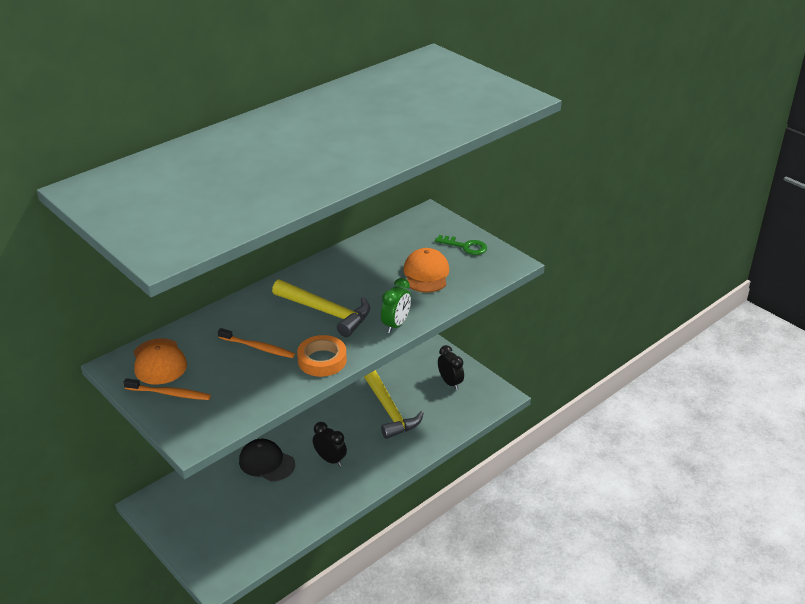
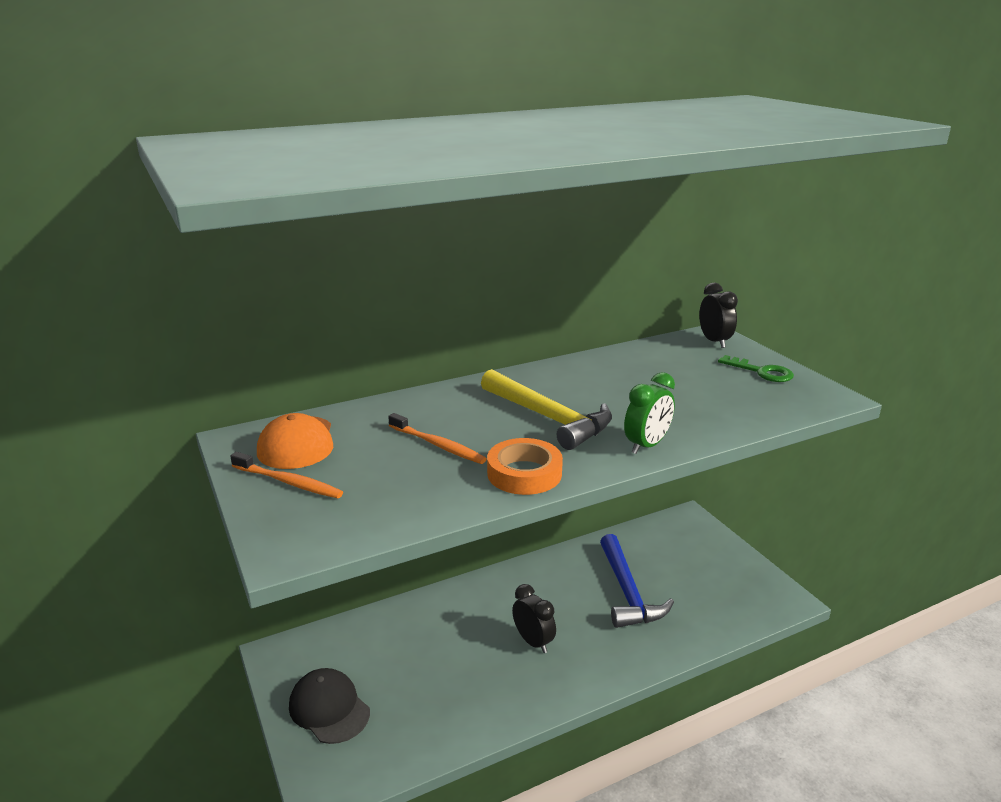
camera: 15 degrees right, 10 degrees down
black cap [239,439,295,482] -> black cap moved to [289,668,370,744]
yellow hammer [364,370,424,439] -> blue hammer [600,534,674,628]
orange cap [403,248,449,293] -> none
black clock [438,345,464,390] -> black clock moved to [699,283,738,348]

